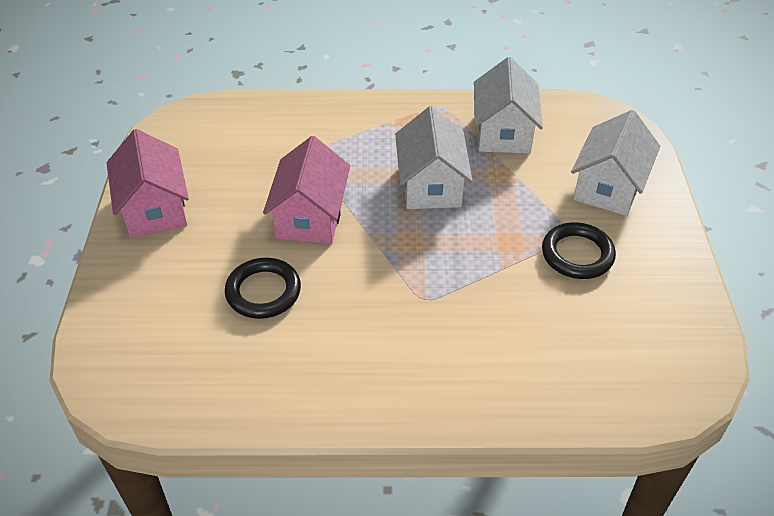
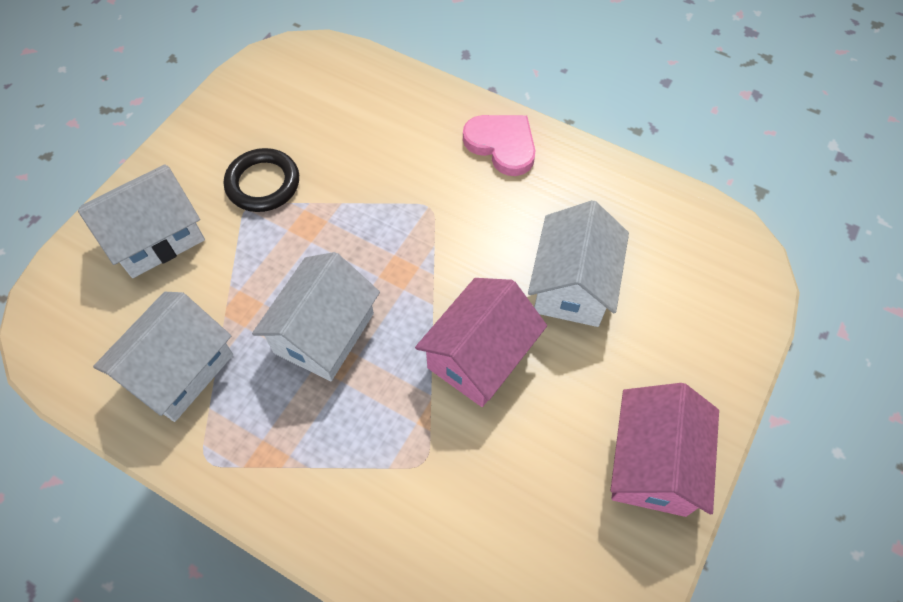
camera: 150 degrees left, 15 degrees up
black ring [225,258,301,319] -> white house [528,200,629,327]
none -> pink heart [463,115,535,176]

